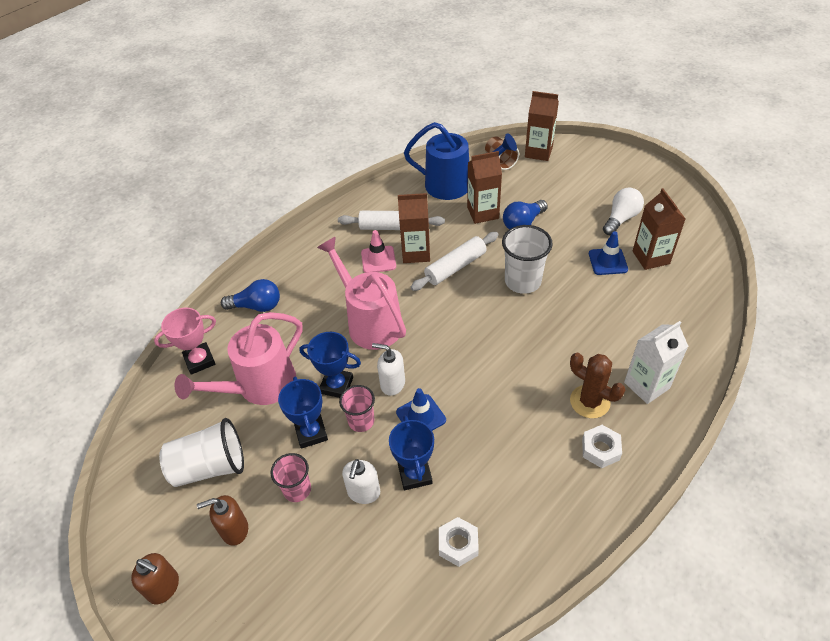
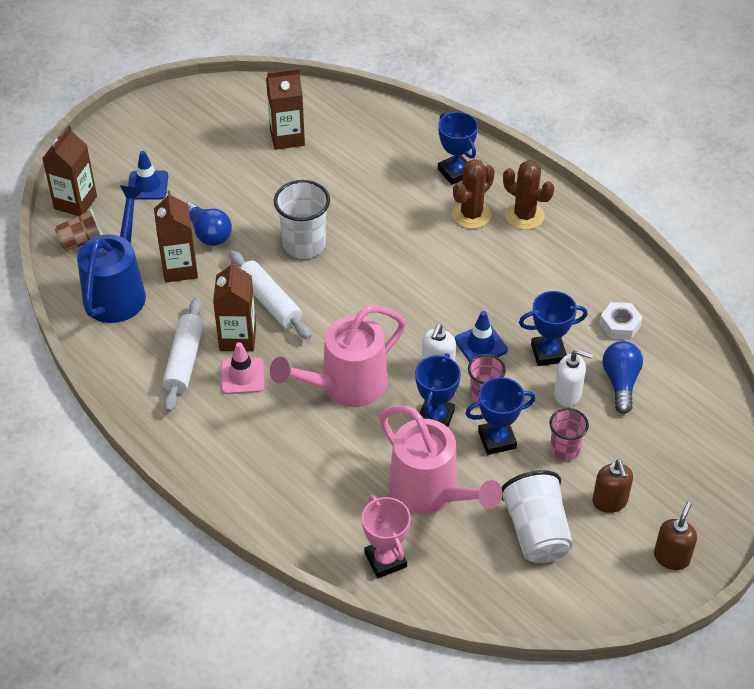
camera: 90 degrees left, 0 degrees up
blue light bulb [221,279,280,312] -> blue light bulb moved to [603,341,643,414]
white nut [582,425,622,468] -> brown cactus [503,160,554,230]
blue traffic cone [589,231,628,275] -> blue traffic cone moved to [128,151,168,200]
white light bulb [603,188,644,235] -> none
white carton [624,321,689,404] -> blue trophy [438,112,478,185]

